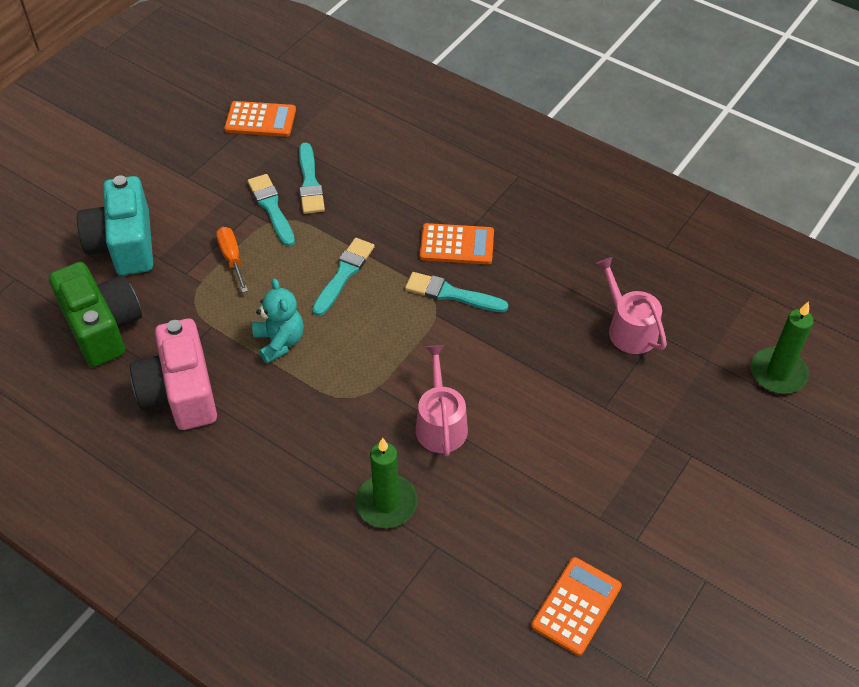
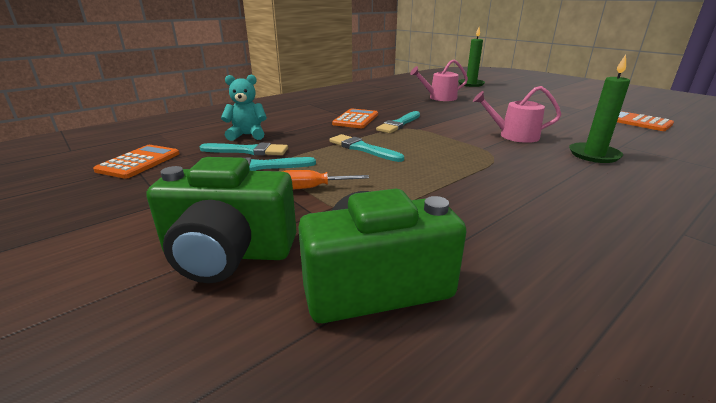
camera: 75 degrees left, 25 degrees down
turquoise camera [77,175,153,275] -> green camera [146,157,297,283]
pink camera [130,319,217,430] -> none
turquoise teddy bear [252,278,304,364] -> turquoise teddy bear moved to [221,75,267,141]

